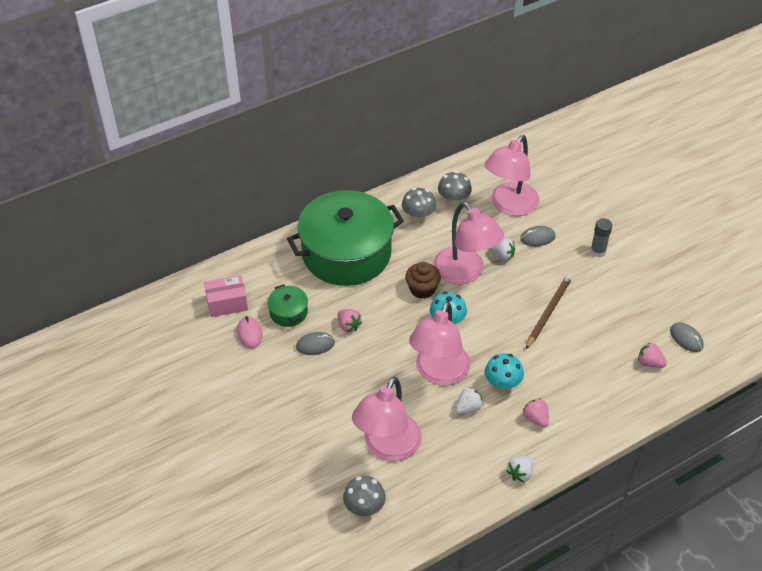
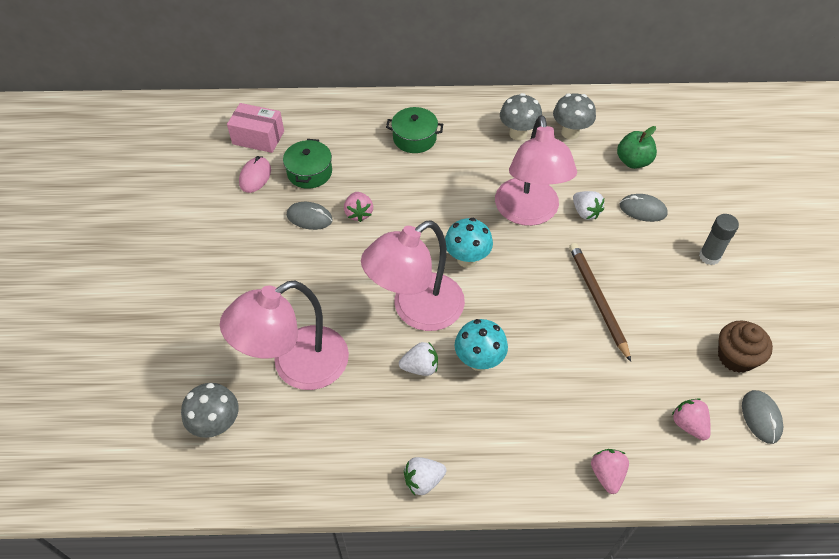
camera: 30 degrees right, 5 degrees up
green pot [287,190,404,286] -> green pot [386,107,443,153], size x0.41
brown cupcake [405,262,441,299] -> brown cupcake moved to [718,321,773,373]
pink lamp [485,135,539,216] -> green apple [617,126,657,169]
pink strawberry [522,398,549,428] -> pink strawberry moved to [591,449,629,494]
brown pencil [526,274,572,349] -> brown pencil turned 75 degrees counterclockwise [569,243,631,362]

